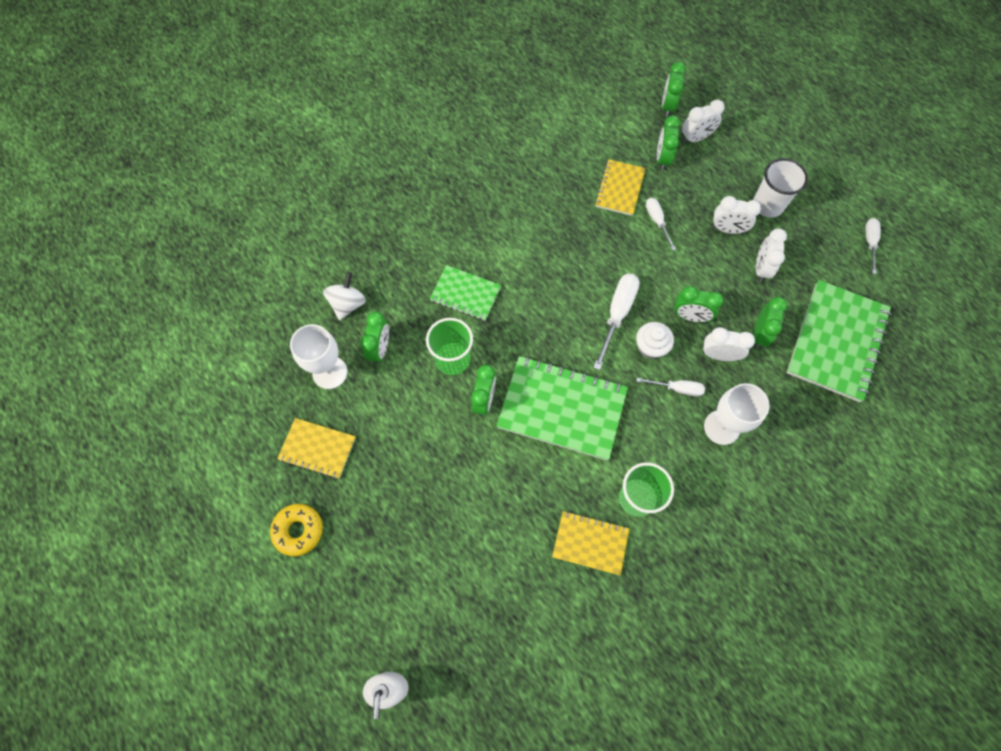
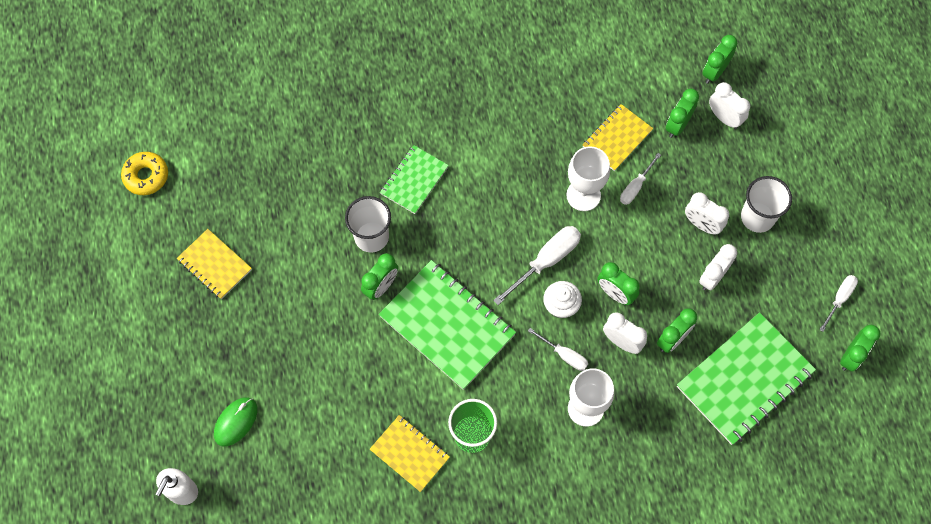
camera: 25 degrees right, 0 degrees up
yellow donut [270,504,323,556] -> yellow donut moved to [121,152,168,195]
white goblet [290,324,347,389] -> white goblet moved to [566,146,610,211]
white spinning top [323,272,366,320] -> none
green clock [360,312,389,364] -> green clock moved to [840,325,880,372]
green cup [426,318,473,375] -> white cup [345,196,391,253]
green notebook [430,265,501,321] -> green notebook turned 75 degrees clockwise [380,145,449,214]
white screwdriver [646,198,676,251] -> white screwdriver turned 150 degrees counterclockwise [620,153,661,205]
white clock [682,100,725,143] -> white clock turned 135 degrees counterclockwise [709,82,750,129]
none -> green mouse [214,397,257,446]

